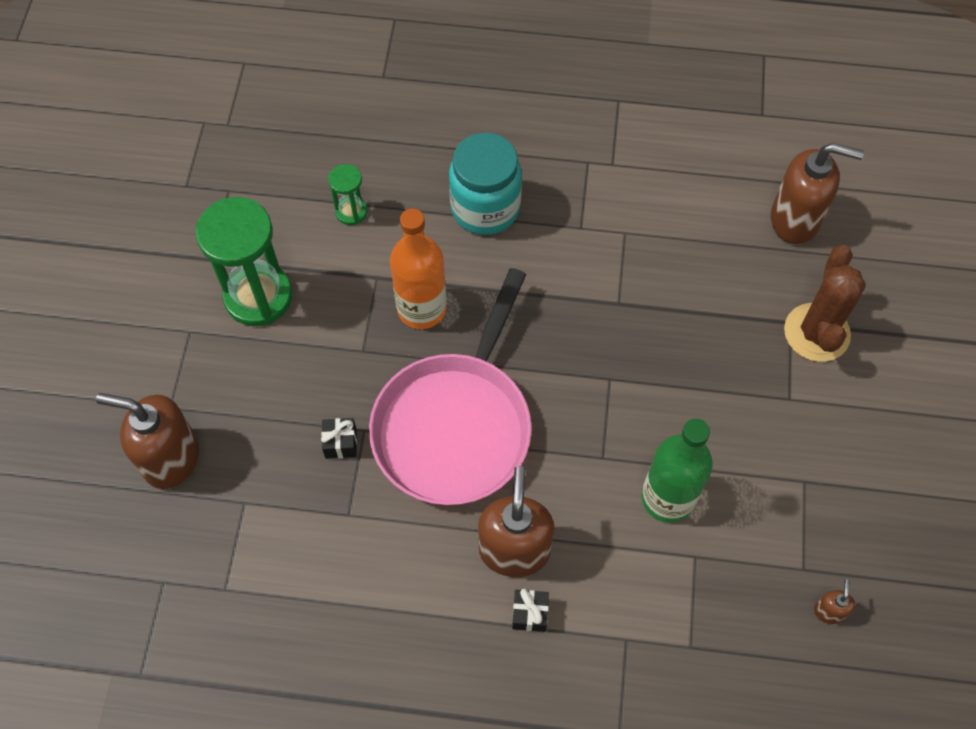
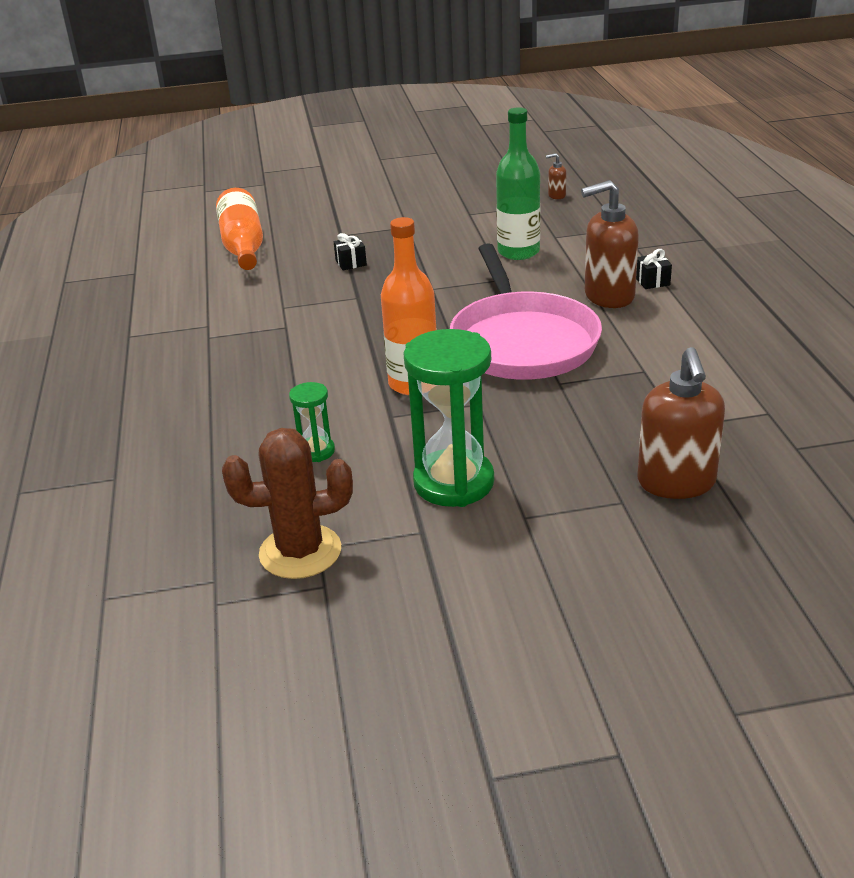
camera: 105 degrees left, 30 degrees down
black gift [321,418,357,459] -> black gift moved to [334,233,367,270]
pink pan [369,268,532,505] -> pink pan turned 75 degrees clockwise [450,243,602,380]
turquoise jar [449,133,522,235] -> none
brown soap dispenser [771,143,864,244] -> orange bottle [216,188,263,270]
brown cactus [784,245,866,362] -> brown cactus moved to [222,428,353,579]

